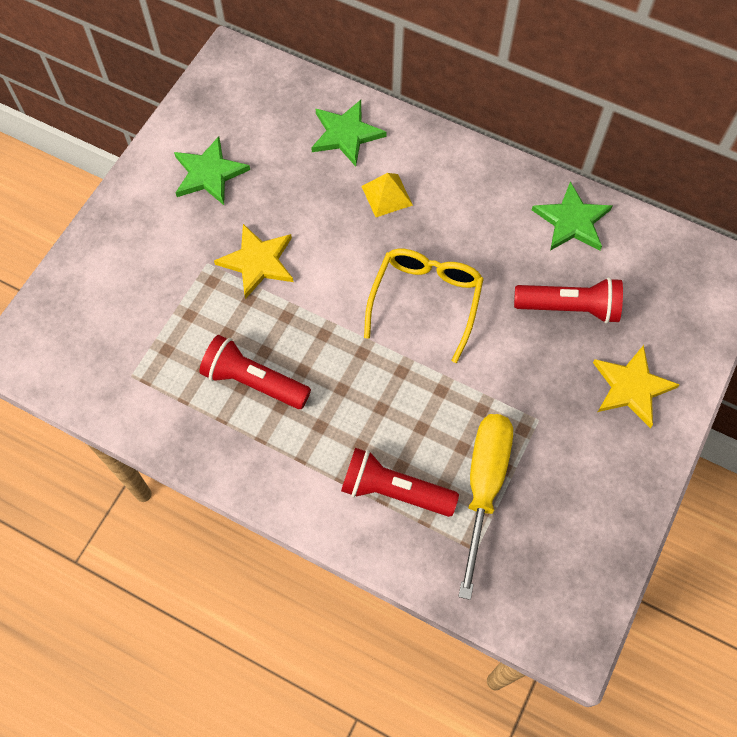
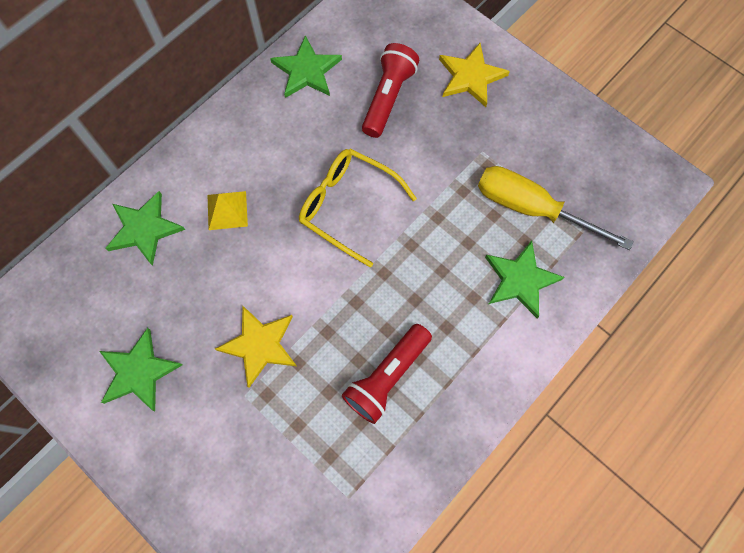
camera: 75 degrees left, 5 degrees up
red flashlight [341,448,459,517] -> green star [485,240,565,318]

